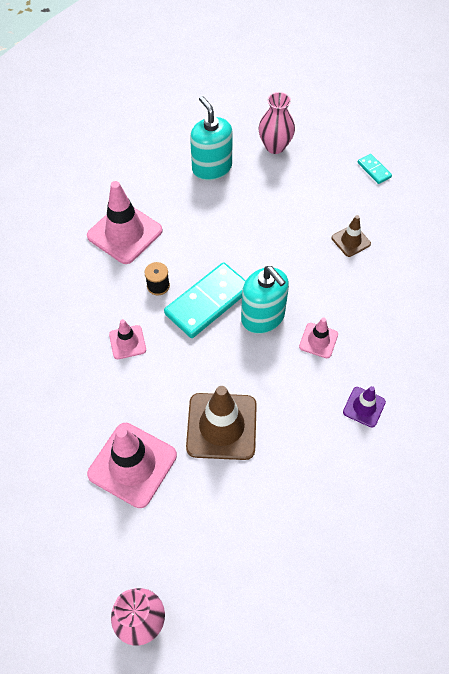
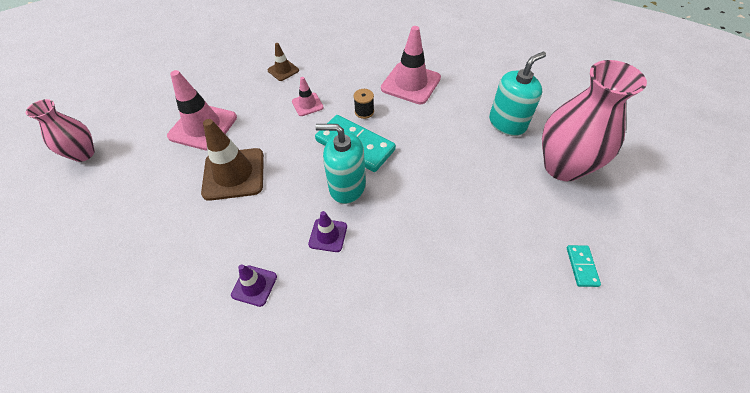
camera: 80 degrees right, 5 degrees down
turquoise soap dispenser [241,266,289,334] -> turquoise soap dispenser turned 60 degrees clockwise [315,124,366,204]
pink vase [259,92,295,154] -> pink vase [542,60,647,181], size x1.73
pink traffic cone [299,318,338,358] -> purple traffic cone [308,211,347,252]
brown traffic cone [332,215,371,257] -> brown traffic cone moved to [267,43,299,81]
turquoise domino [358,154,392,184] -> turquoise domino turned 45 degrees counterclockwise [567,245,601,287]

